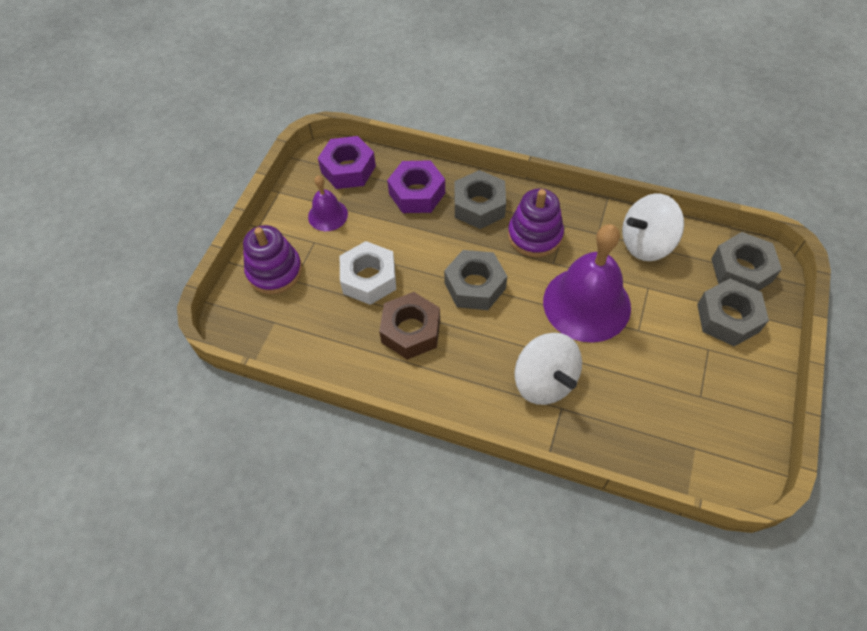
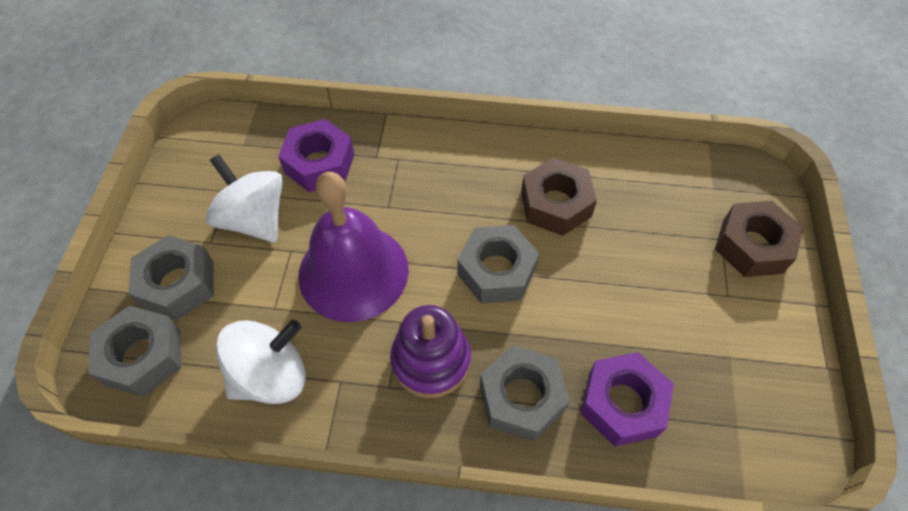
camera: 165 degrees right, 0 degrees up
purple stacking toy [243,225,302,294] -> brown nut [715,201,803,277]
purple bell [308,176,348,231] -> none
purple nut [318,136,376,189] -> purple nut moved to [278,119,354,192]
white nut [340,241,396,305] -> none
white spinning top [515,333,582,405] -> white spinning top moved to [205,154,283,243]

